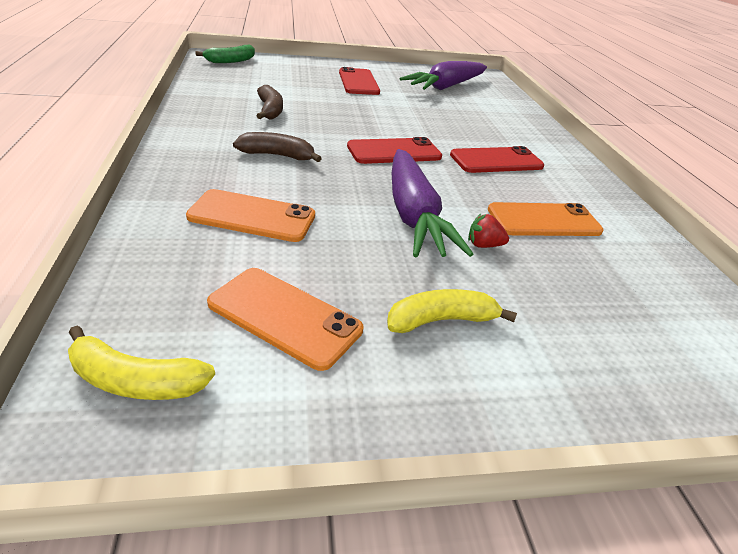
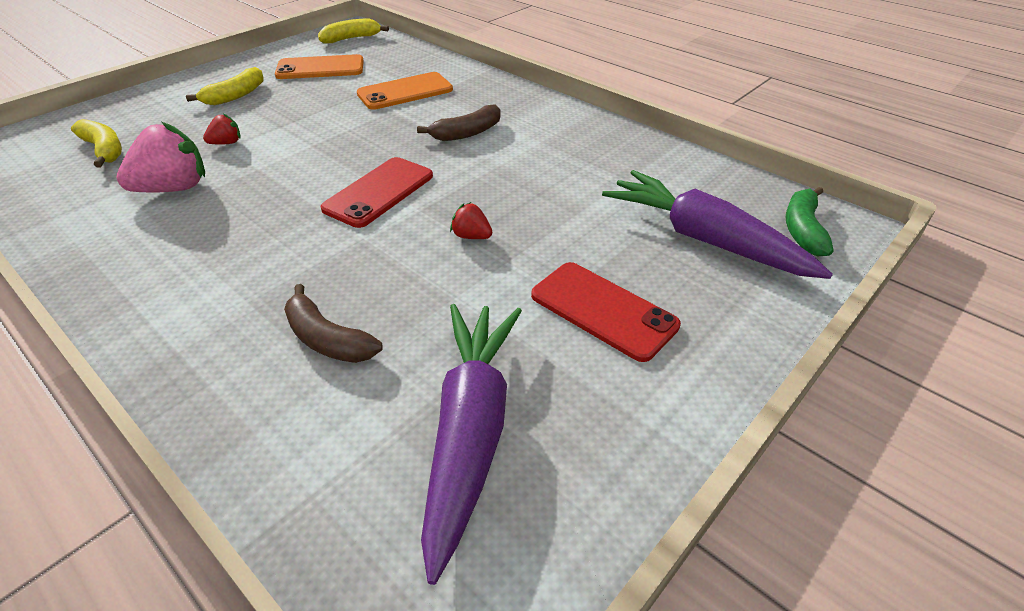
camera: 145 degrees right, 5 degrees up
brown banana [256,85,283,119] -> brown banana moved to [284,284,383,363]
purple carrot [392,149,473,258] -> purple carrot moved to [602,170,833,279]
red phone [450,146,544,173] -> none
orange phone [488,202,604,236] -> pink strawberry [116,122,205,192]
none -> yellow banana [71,119,122,168]
none -> red strawberry [450,202,492,239]

